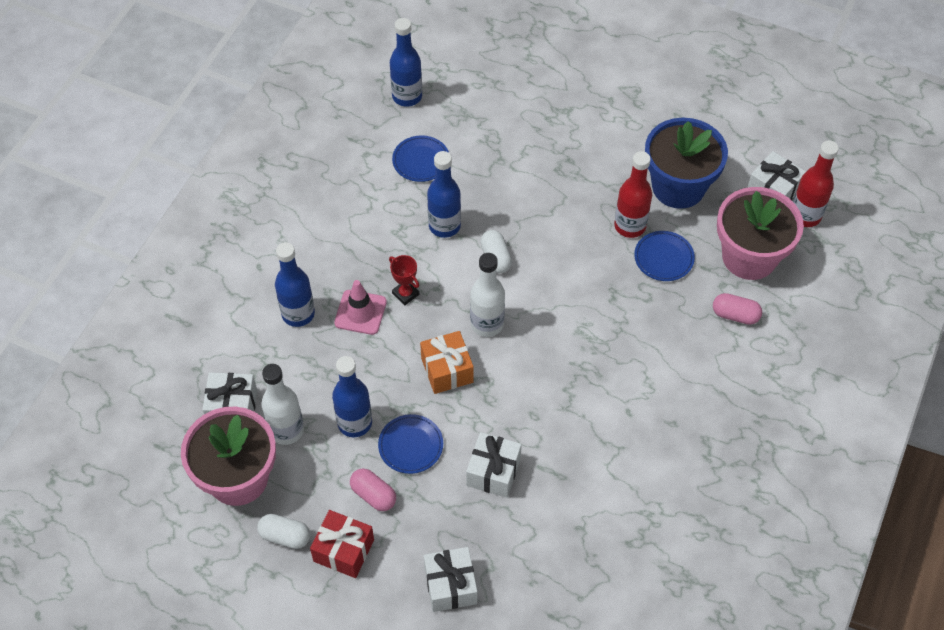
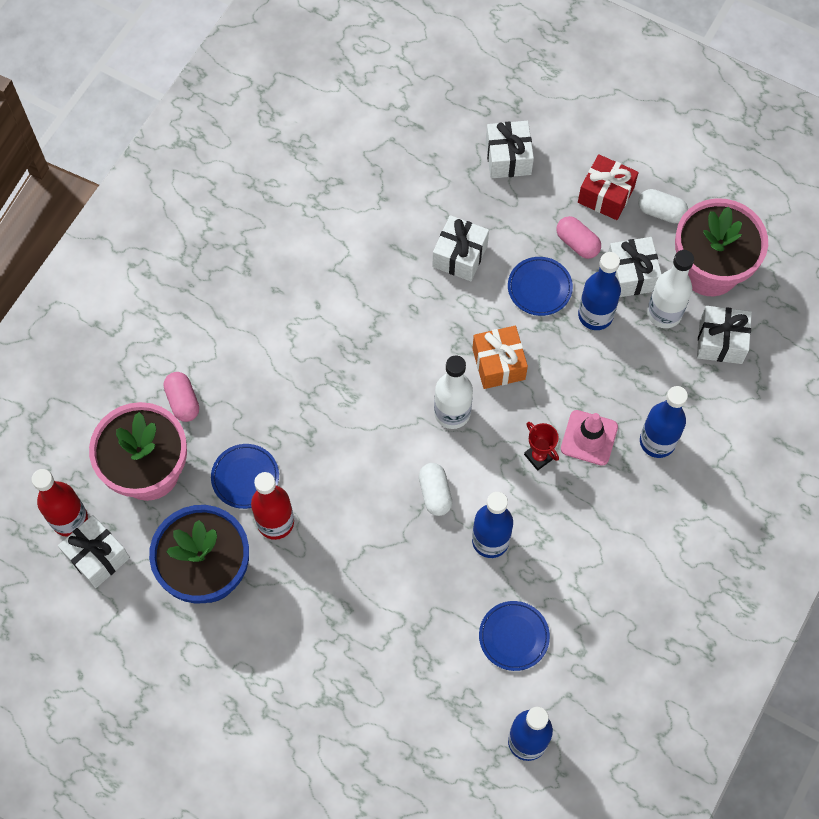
camera: 175 degrees left, 10 degrees up
pink capsule [713,293,762,325] -> pink capsule turned 45 degrees clockwise [164,372,199,422]
none -> white gift [608,237,662,297]

